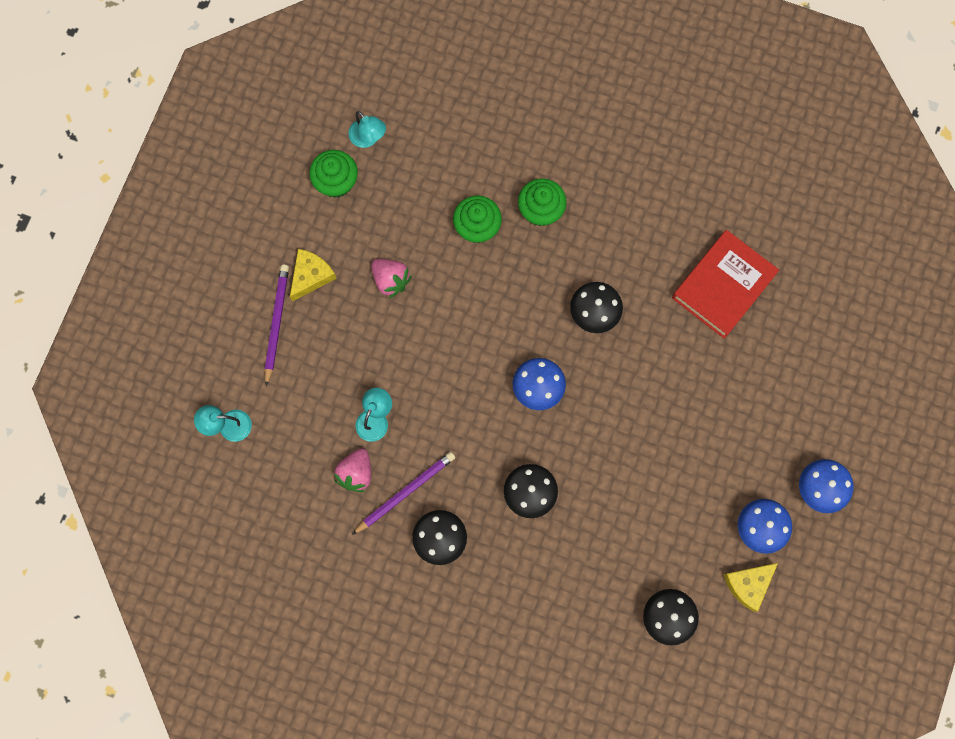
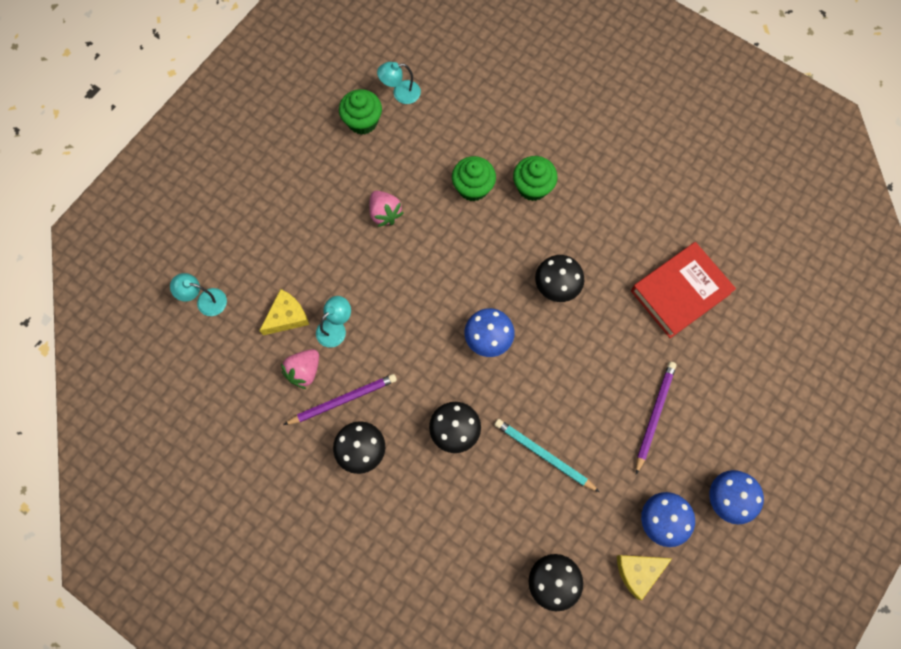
camera: 15 degrees right, 5 degrees down
purple pencil [265,264,289,387] -> purple pencil moved to [636,362,677,474]
yellow cheese [290,249,337,302] -> yellow cheese moved to [259,289,309,335]
turquoise lamp [349,111,386,148] -> turquoise lamp turned 105 degrees clockwise [377,62,421,104]
none -> turquoise pencil [494,419,600,492]

